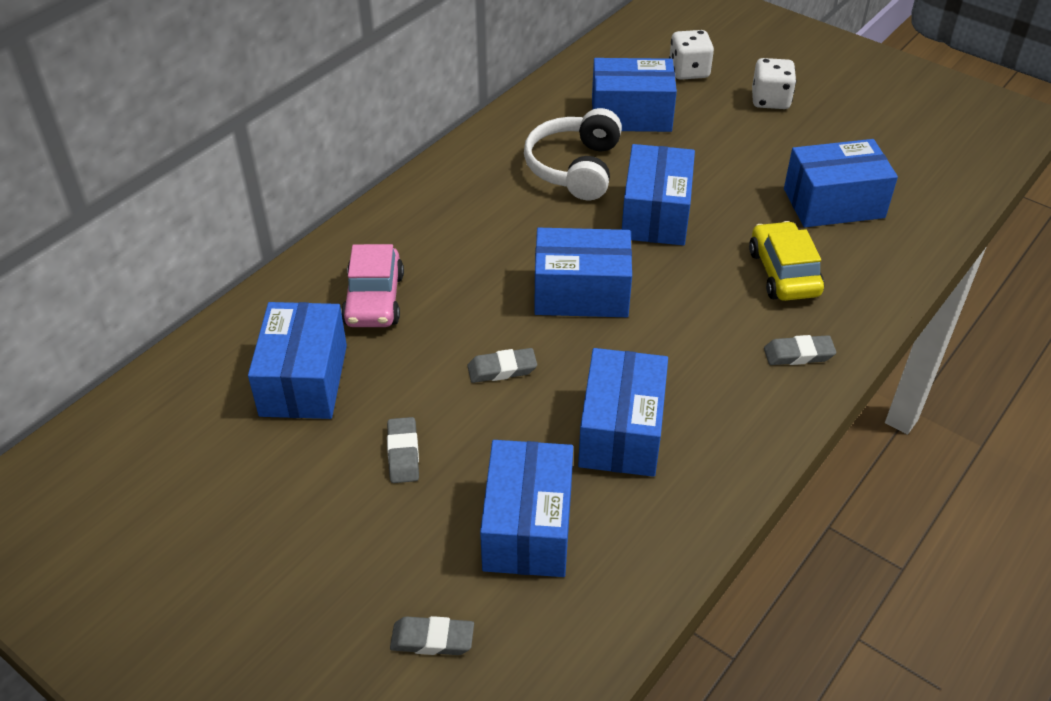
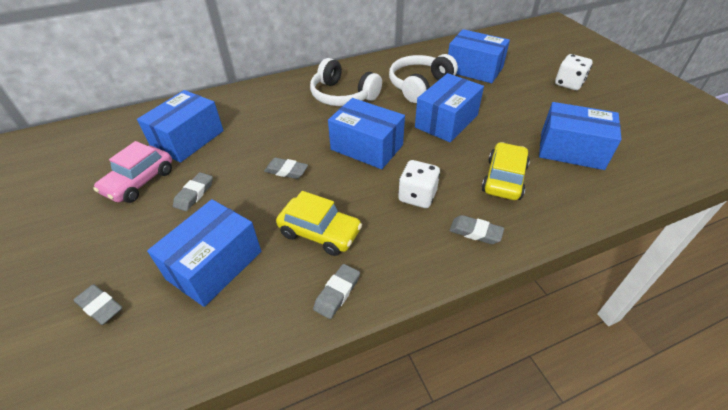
camera: 30 degrees right, 0 degrees up
pink car [341,244,404,327] -> pink car moved to [93,141,172,203]
blue box [578,348,668,477] -> yellow car [276,191,362,256]
white dice [669,30,714,80] -> white dice moved to [398,160,440,208]
none -> white headphones [310,58,382,106]
none -> grey eraser [313,264,360,319]

